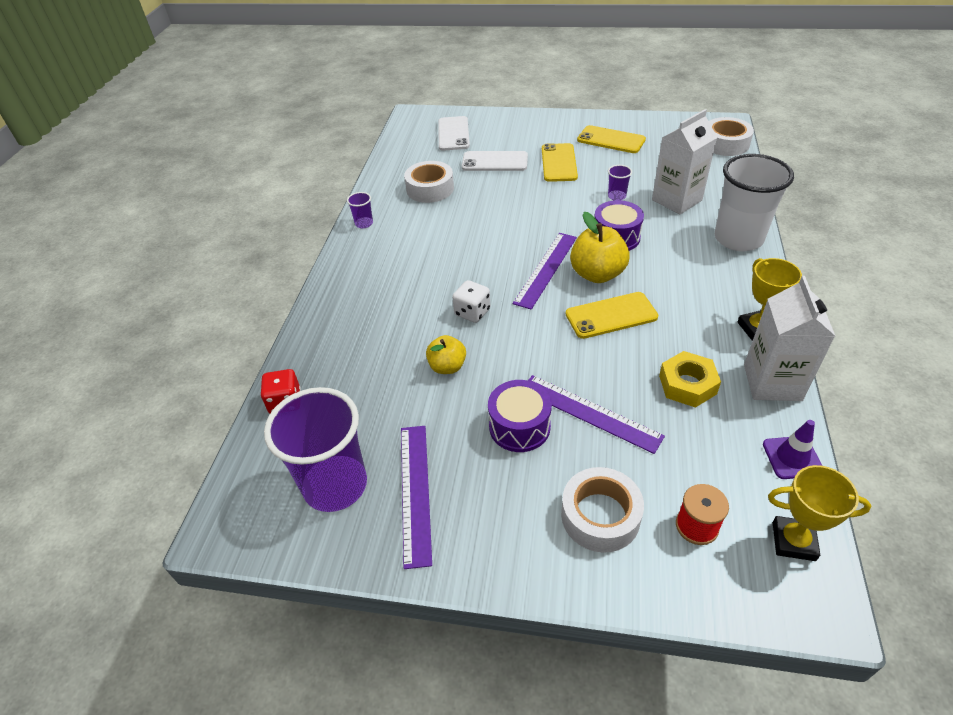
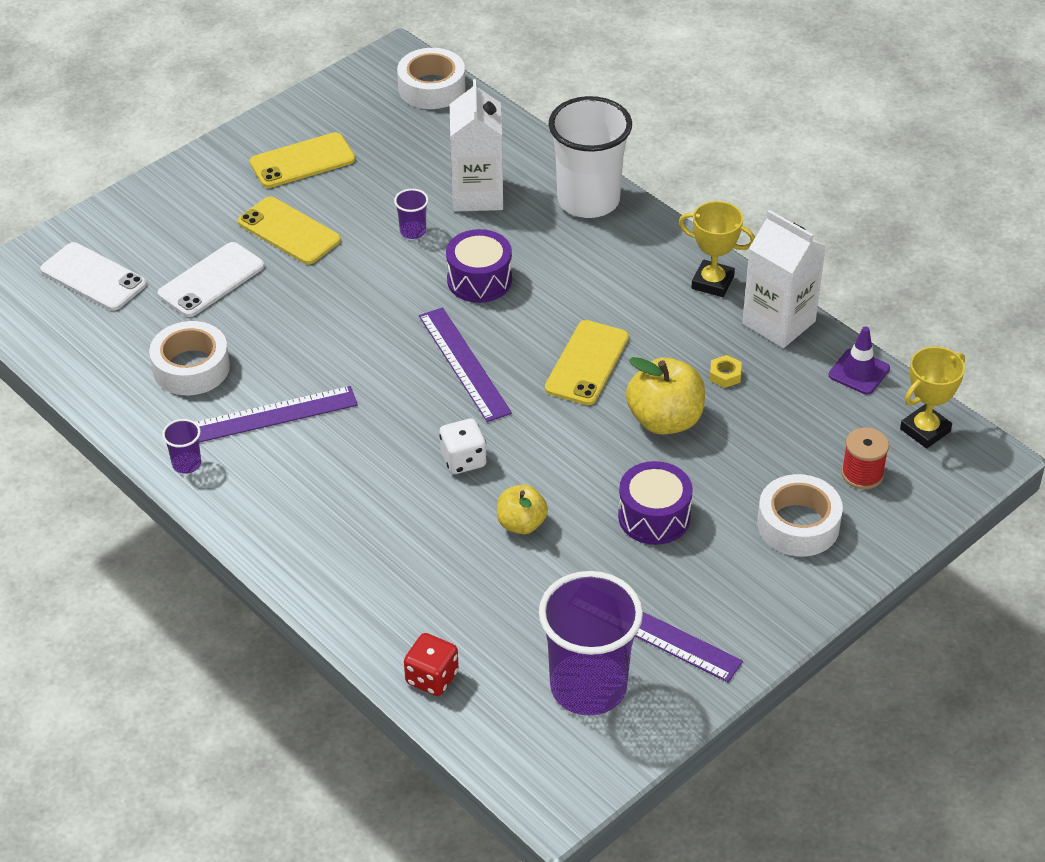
camera: 55 degrees left, 0 degrees up
purple ruler [528,375,665,454] -> purple ruler moved to [196,386,358,443]
yellow apple [570,212,630,283] -> yellow apple moved to [626,357,705,435]
yellow nut [659,351,721,408] -> yellow nut [710,355,742,388], size x0.53

